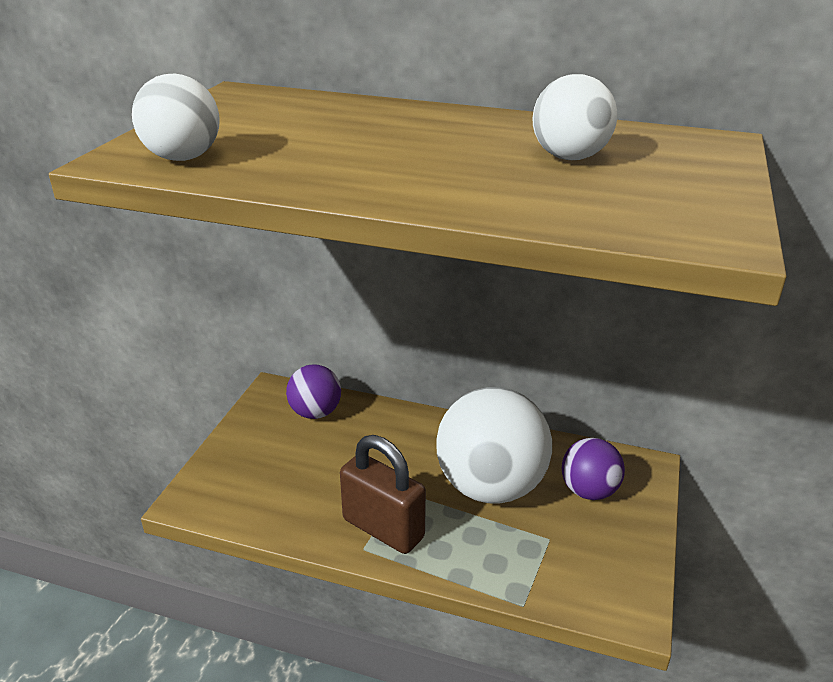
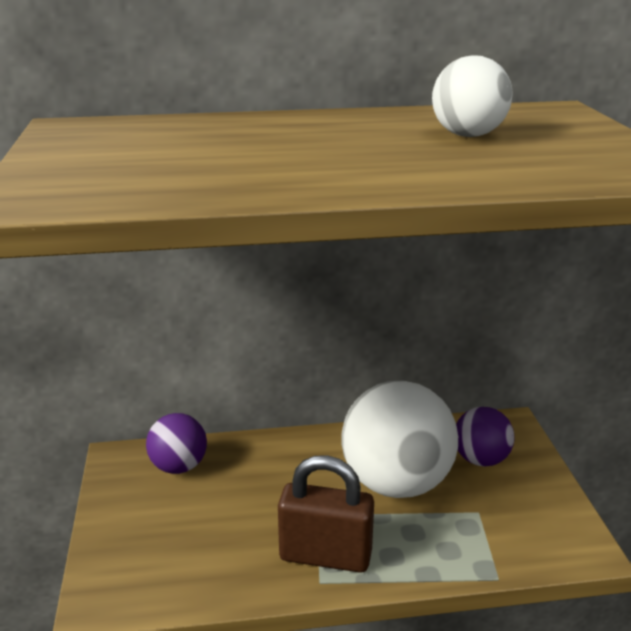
camera: 25 degrees left, 5 degrees down
white ball [132,74,219,161] -> none

